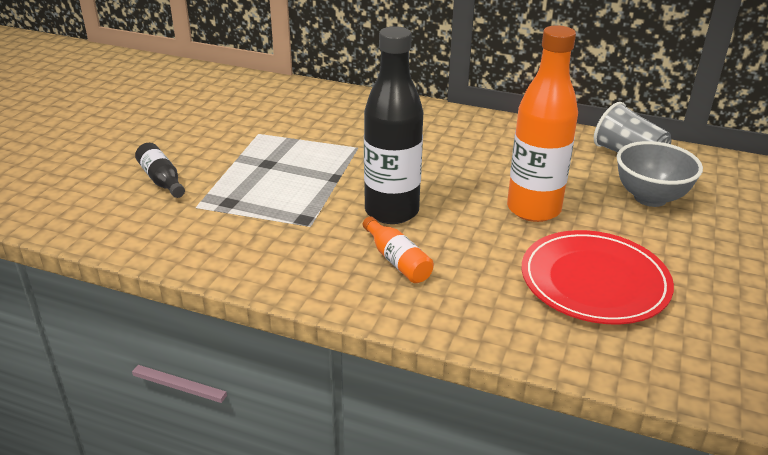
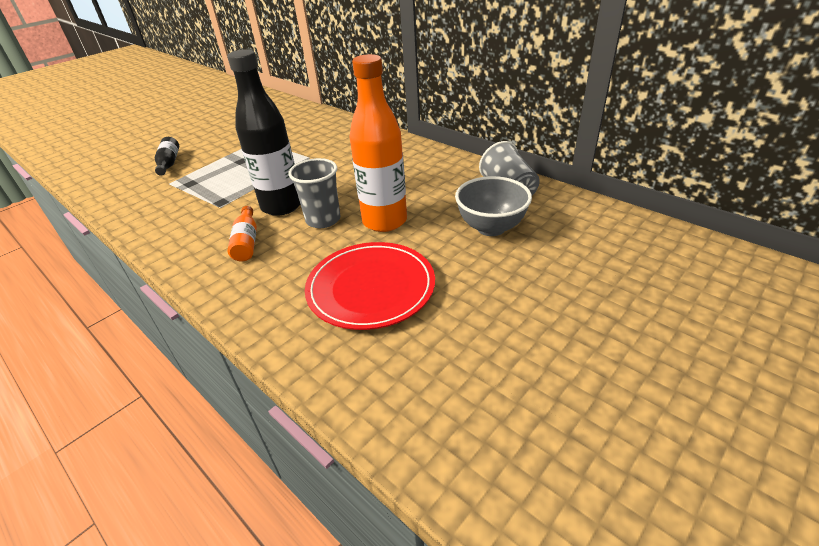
camera: 25 degrees right, 5 degrees up
none -> grey cup [289,158,341,228]

